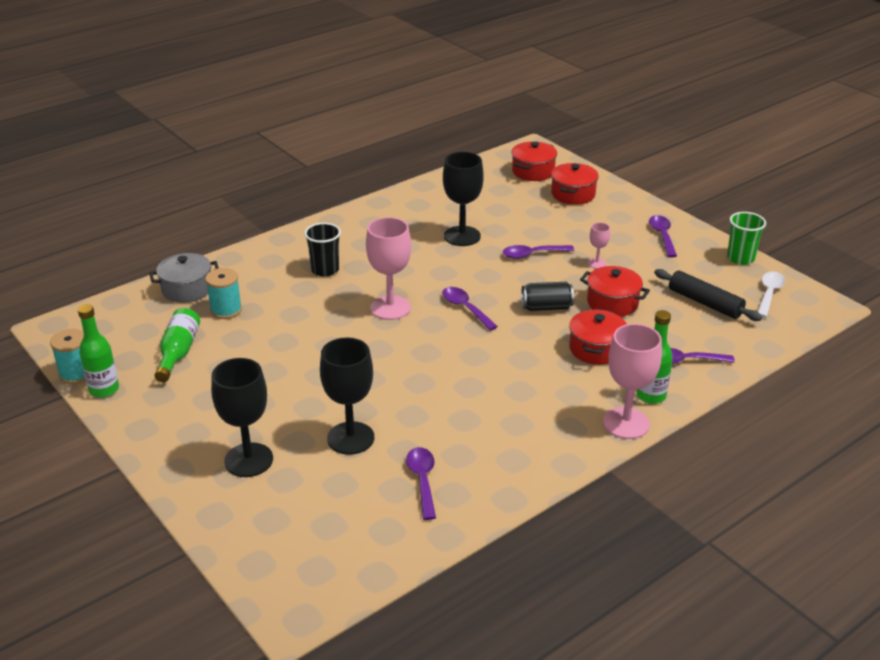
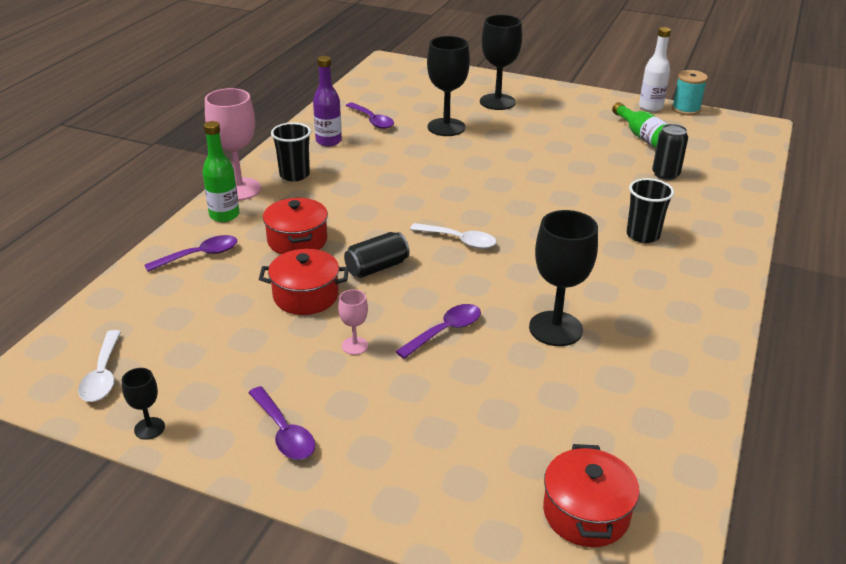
camera: 150 degrees right, 0 degrees up
green bottle [78,304,119,398] -> white bottle [639,27,671,112]
grey pot [149,253,219,303] -> none
turquoise spool [205,268,242,319] -> black can [652,124,688,180]
pink goblet [366,217,411,320] -> none
purple spoon [442,287,498,331] -> white spoon [410,223,497,249]
red pot [551,163,599,205] -> none
black rolling pin [654,269,762,321] -> none
green cup [727,212,766,265] -> black goblet [122,368,165,440]
none -> black cup [271,122,311,181]
none -> purple bottle [313,56,342,146]

